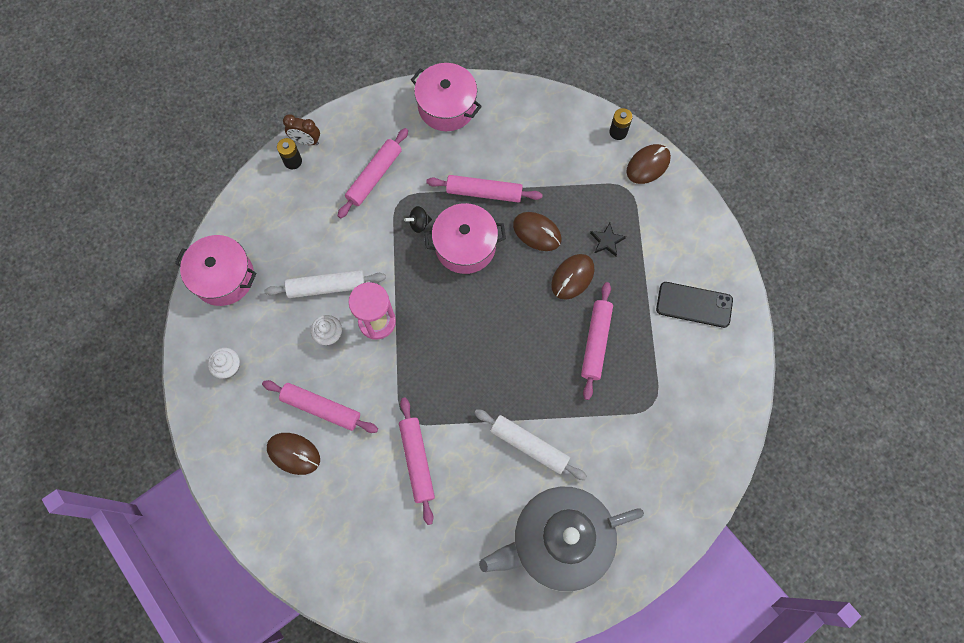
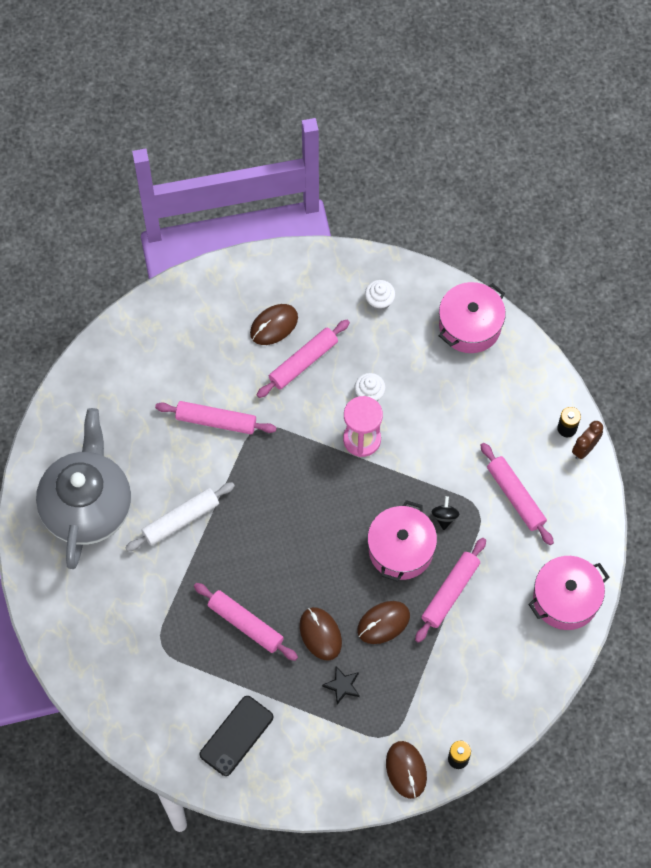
camera: 115 degrees right, 5 degrees down
white rolling pin [264,270,386,298] -> none

